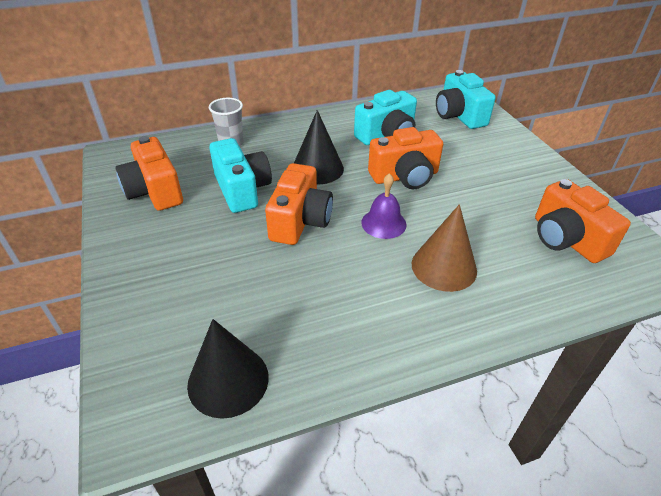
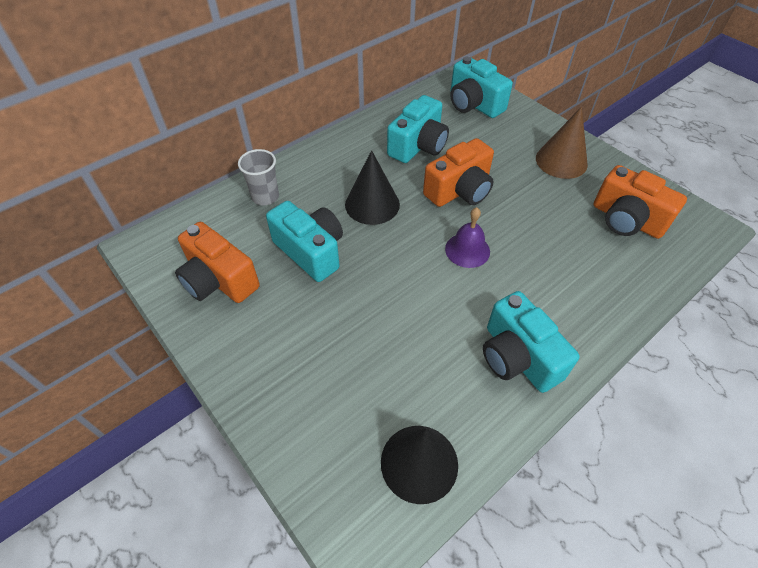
camera: 20 degrees left, 10 degrees up
orange camera [265,163,333,245] -> none
brown cone [412,204,477,292] -> brown cone moved to [536,106,588,179]
none -> turquoise camera [483,291,580,393]

